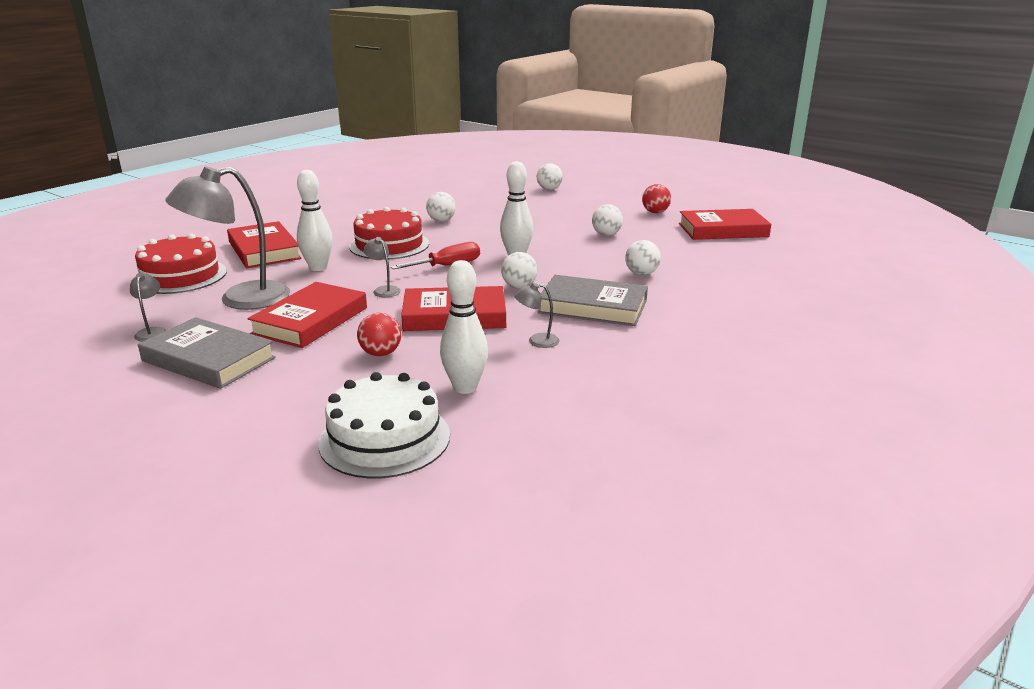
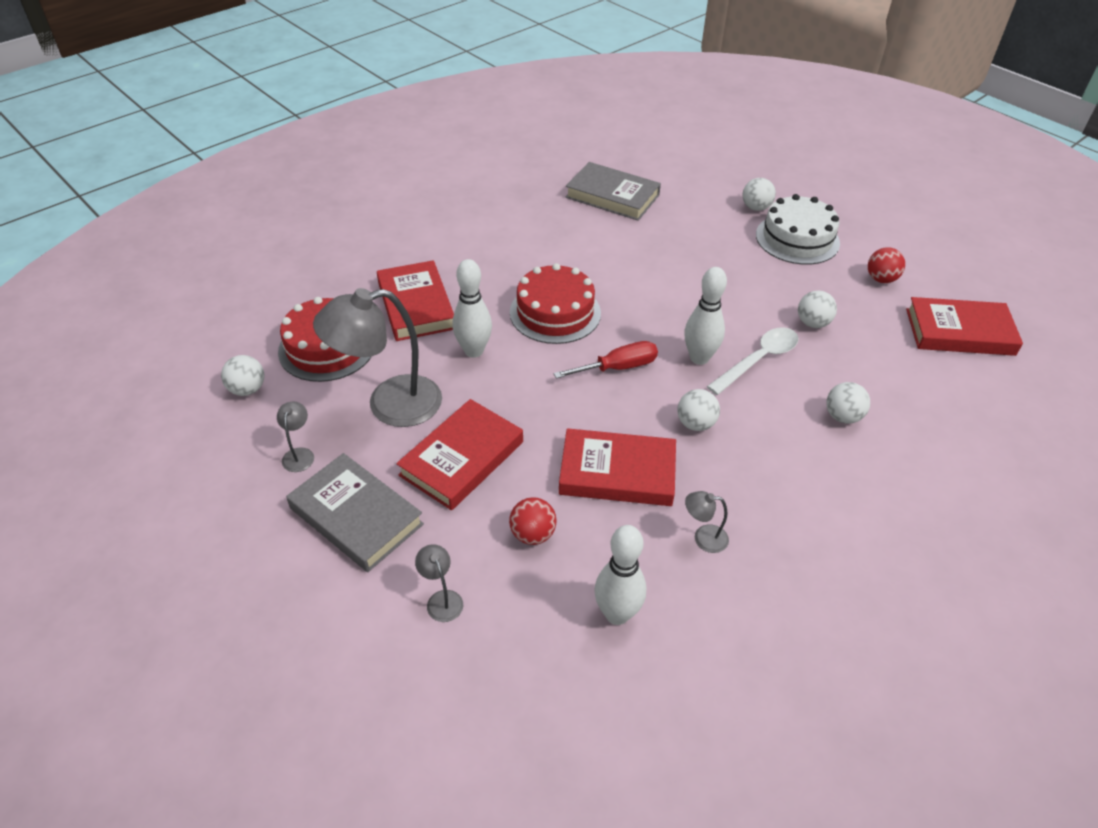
camera: 10 degrees right, 20 degrees up
white cake [318,372,450,478] -> white cake moved to [756,194,840,265]
grey lamp [363,237,401,297] -> grey lamp moved to [415,544,463,622]
white ball [426,192,456,222] -> white ball moved to [221,355,264,396]
grey book [538,275,648,326] -> grey book moved to [566,162,661,221]
none -> white spoon [707,327,798,395]

